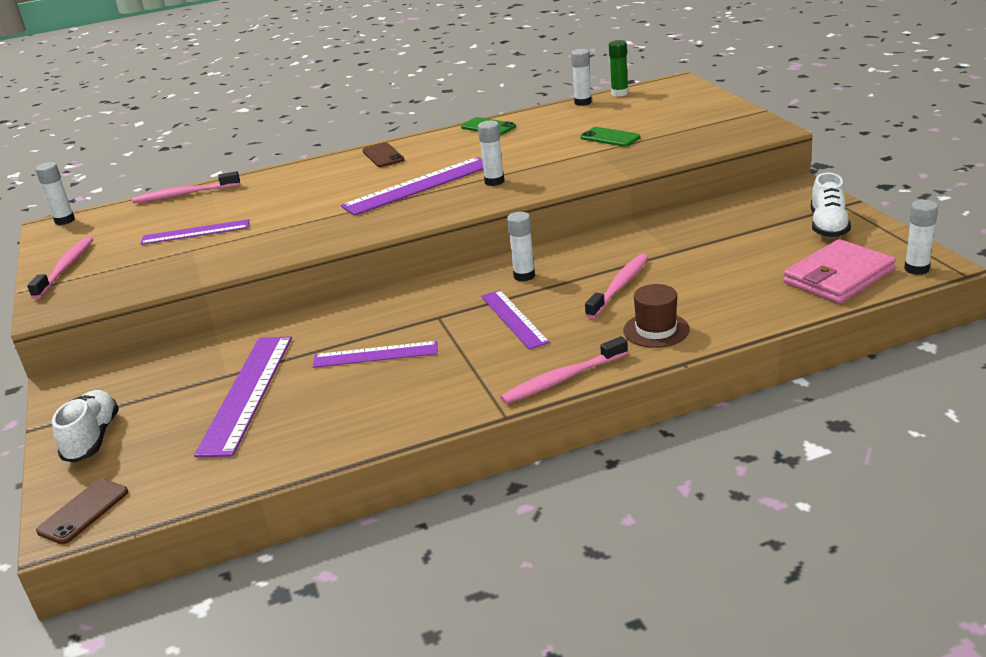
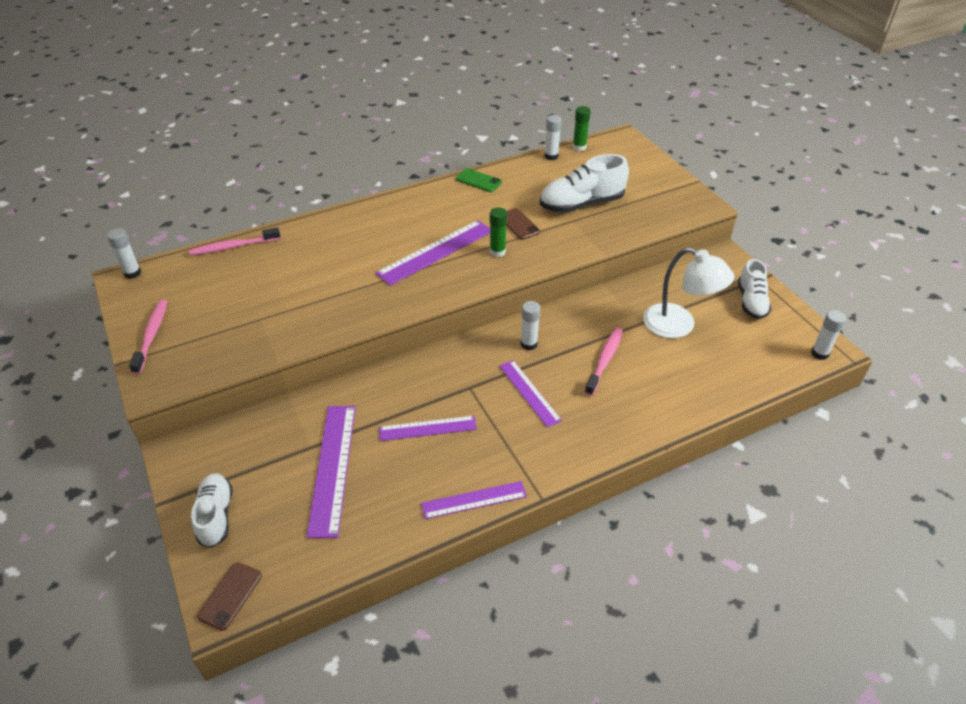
camera: 10 degrees left, 15 degrees up
purple ruler [140,219,249,245] -> purple ruler moved to [421,481,527,519]
brown phone [362,142,404,167] -> brown phone moved to [506,208,540,240]
white glue stick [478,121,504,186] -> green glue stick [490,207,507,257]
pink toothbrush [500,336,628,404] -> none
green phone [580,127,640,147] -> white shoe [540,154,629,213]
brown hat [623,284,690,348] -> none
pink wallet [783,239,896,304] -> none
none -> white lamp [643,247,735,338]

